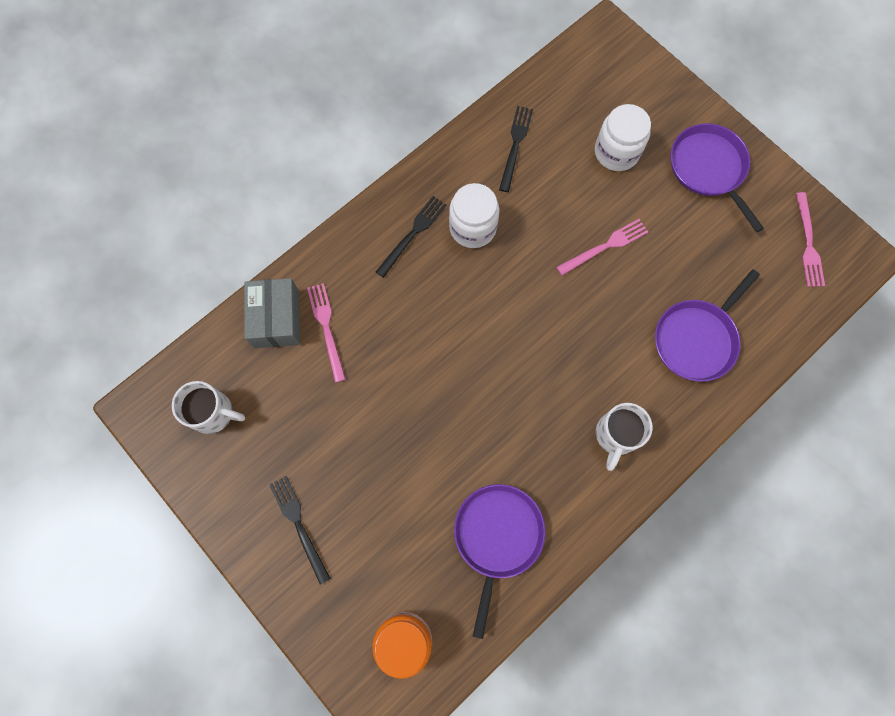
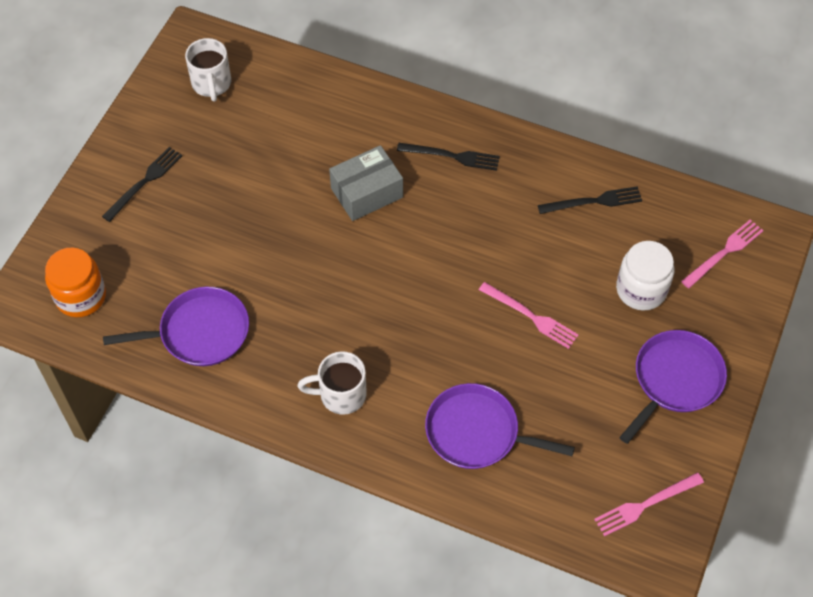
camera: 65 degrees right, 15 degrees down
grey box [244,278,300,348] -> grey box moved to [329,145,403,221]
pink fork [307,283,346,383] -> pink fork moved to [681,219,764,288]
white jar [449,183,499,248] -> none

